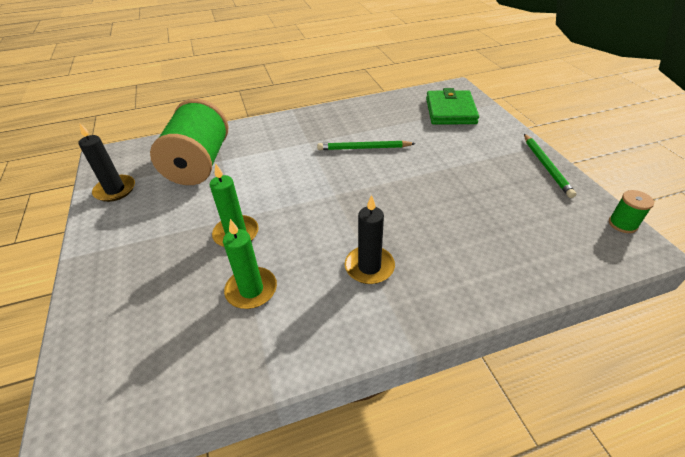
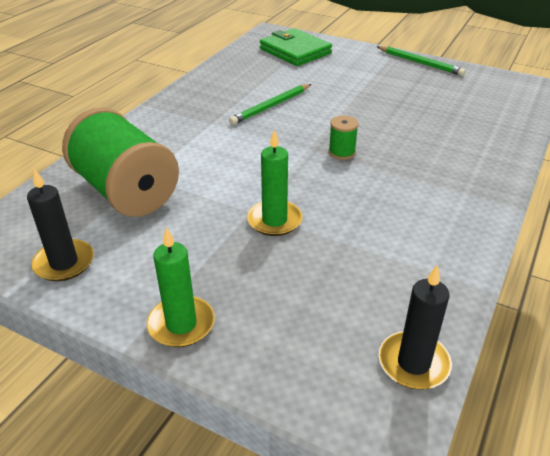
camera: 45 degrees left, 5 degrees down
green candle [223,219,277,309] -> green candle moved to [147,227,215,347]
black candle [345,195,395,284] -> black candle moved to [379,264,452,389]
green spool [609,190,654,233] -> green spool moved to [329,116,359,160]

